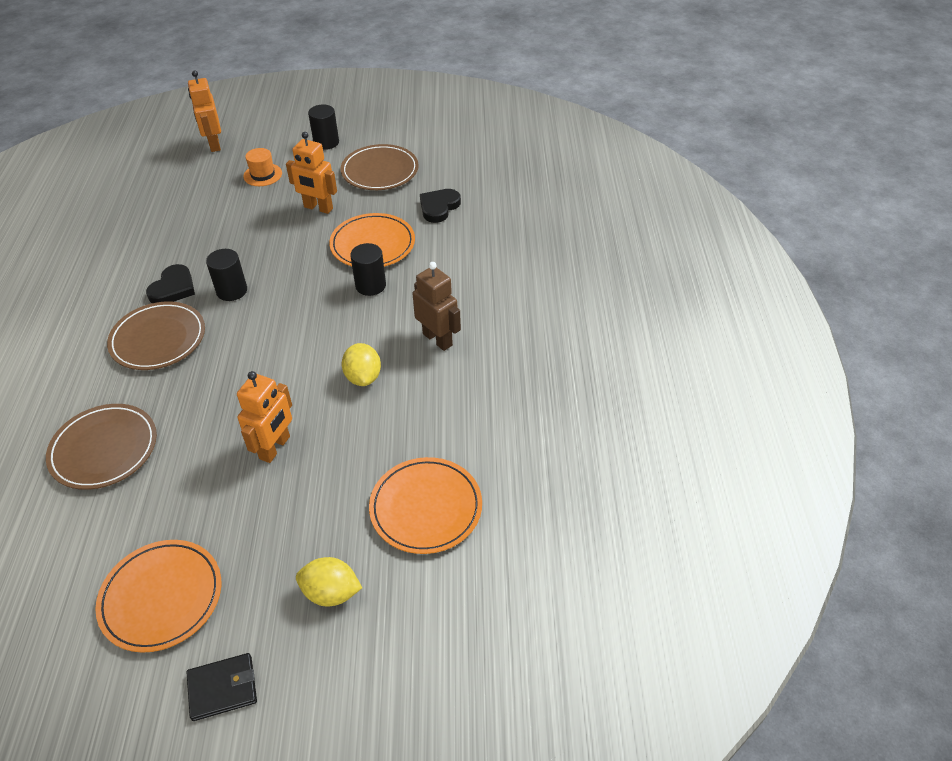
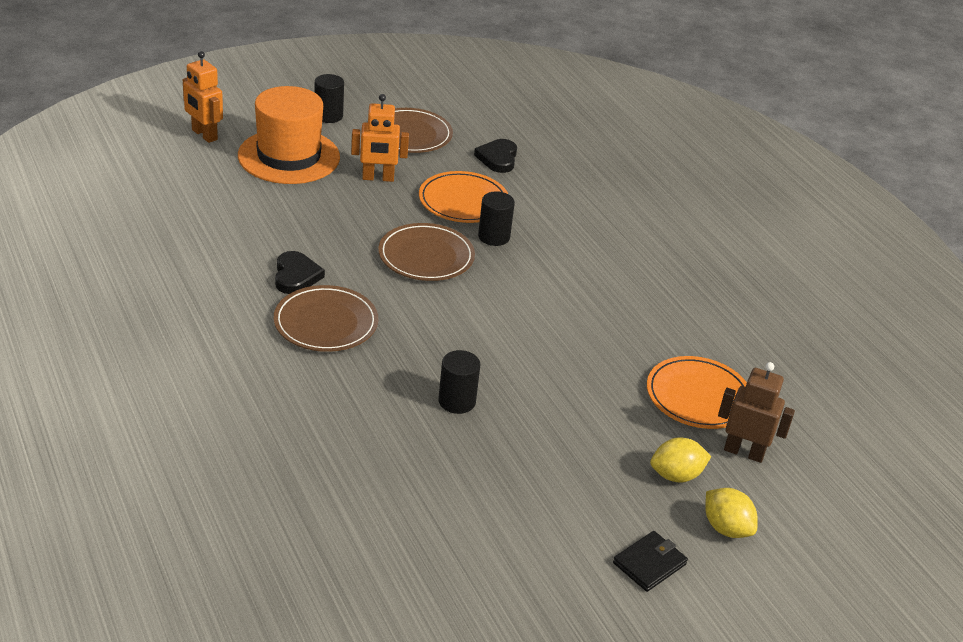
camera: 30 degrees left, 10 degrees down
brown plate [46,404,157,490] -> brown plate moved to [378,223,475,281]
orange plate [95,540,221,653] -> none
black cylinder [206,249,247,301] -> black cylinder moved to [438,350,481,414]
orange robot [237,371,292,463] -> none
orange hat [243,148,282,186] -> orange hat [238,86,340,184], size x2.32
yellow lemon [341,343,381,386] -> yellow lemon moved to [705,488,758,538]
brown robot [412,262,461,351] -> brown robot moved to [718,362,795,463]

